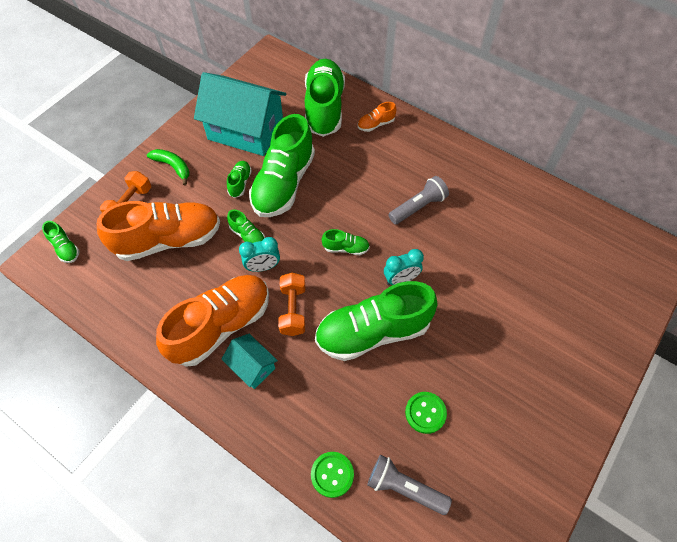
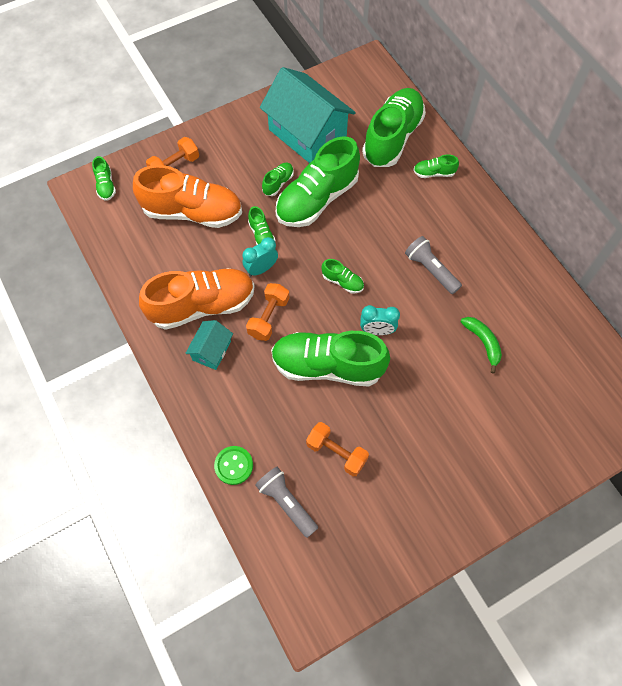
camera: 25 degrees right, 5 degrees up
green banana [147,149,190,186] -> green banana moved to [461,317,502,374]
turquoise house [222,334,278,389] -> turquoise house turned 45 degrees clockwise [185,320,233,370]
turquoise clock [239,237,280,272] -> turquoise clock turned 135 degrees clockwise [242,237,278,276]
orange shoe [358,102,397,132] -> green shoe [413,154,459,178]
grey flashlight [389,176,449,224] -> grey flashlight turned 120 degrees counterclockwise [405,236,462,294]
green button [405,392,447,434] -> orange dumbbell [306,422,369,476]

